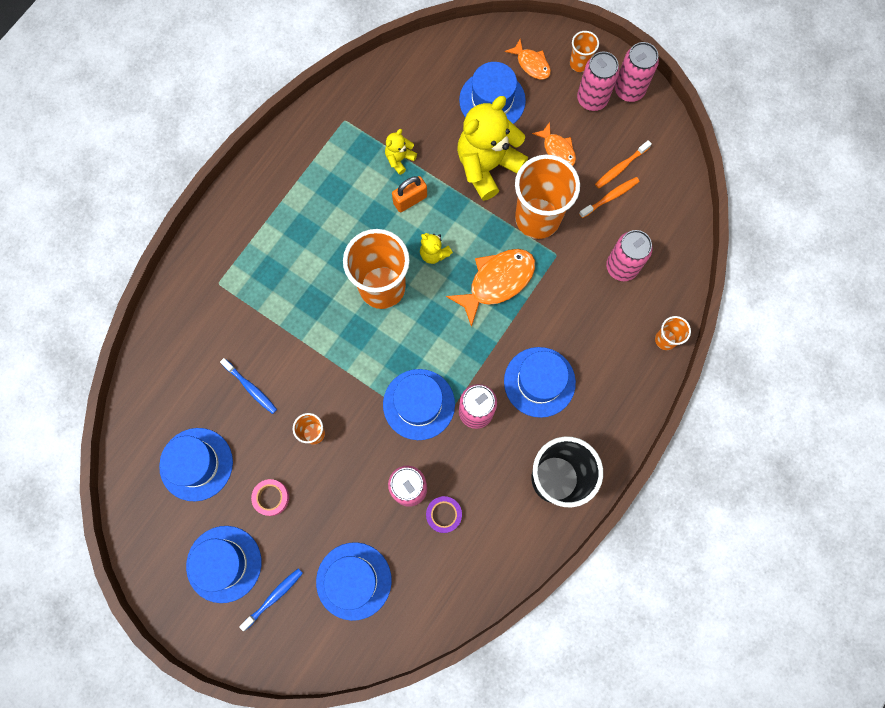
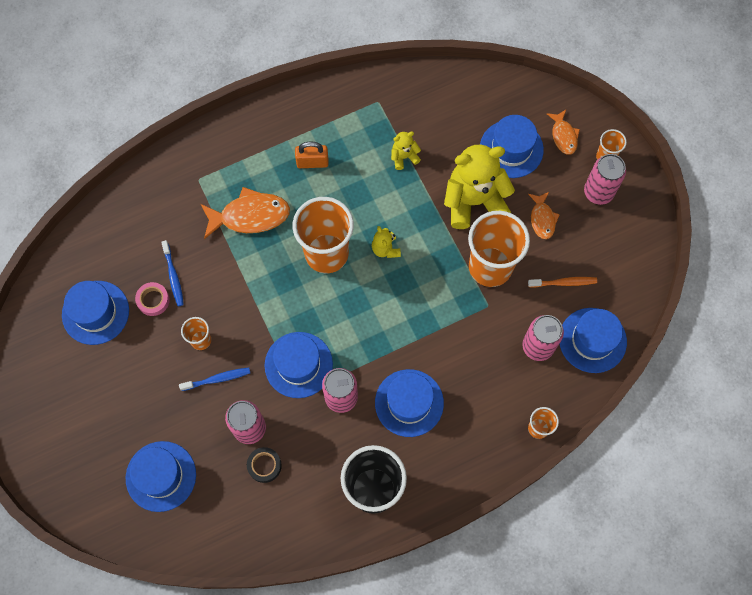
camera: 30 degrees right, 5 degrees down
blue hat [186,526,262,603] -> blue hat moved to [560,308,627,373]
blue toothbrush [239,568,303,631] -> blue toothbrush moved to [179,367,250,391]
pink tape [251,479,289,516] -> pink tape moved to [135,282,170,316]
orange padlock [392,176,427,212] -> orange padlock moved to [295,141,329,168]
purple tape [426,496,462,533] -> black tape [247,447,282,483]
orange fish [446,249,535,327] -> orange fish moved to [201,187,290,239]
orange toothbrush [595,140,652,189] -> none
pink can [615,42,659,102] -> none

